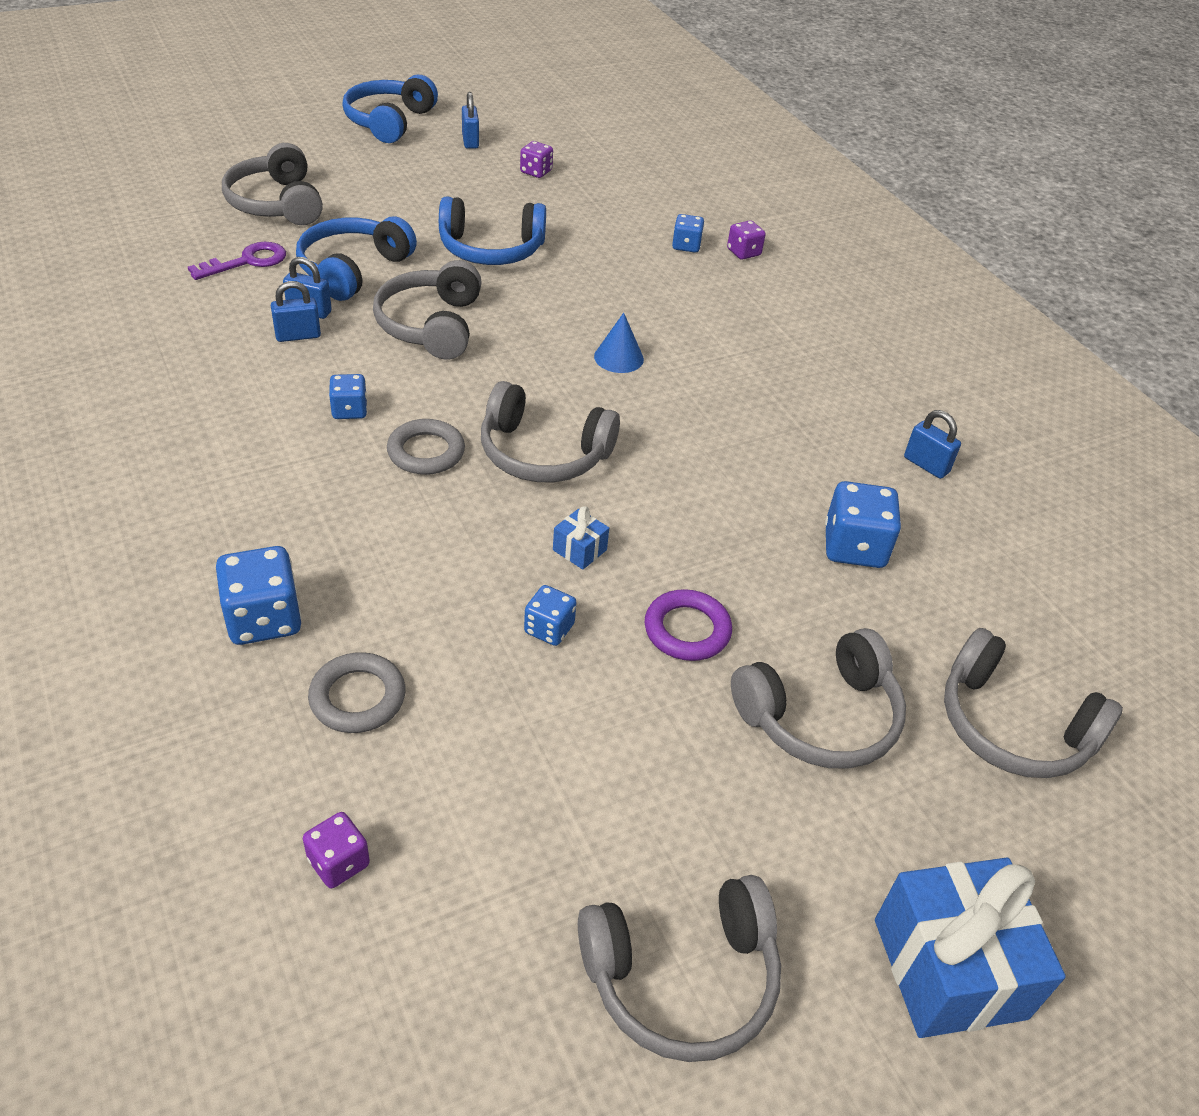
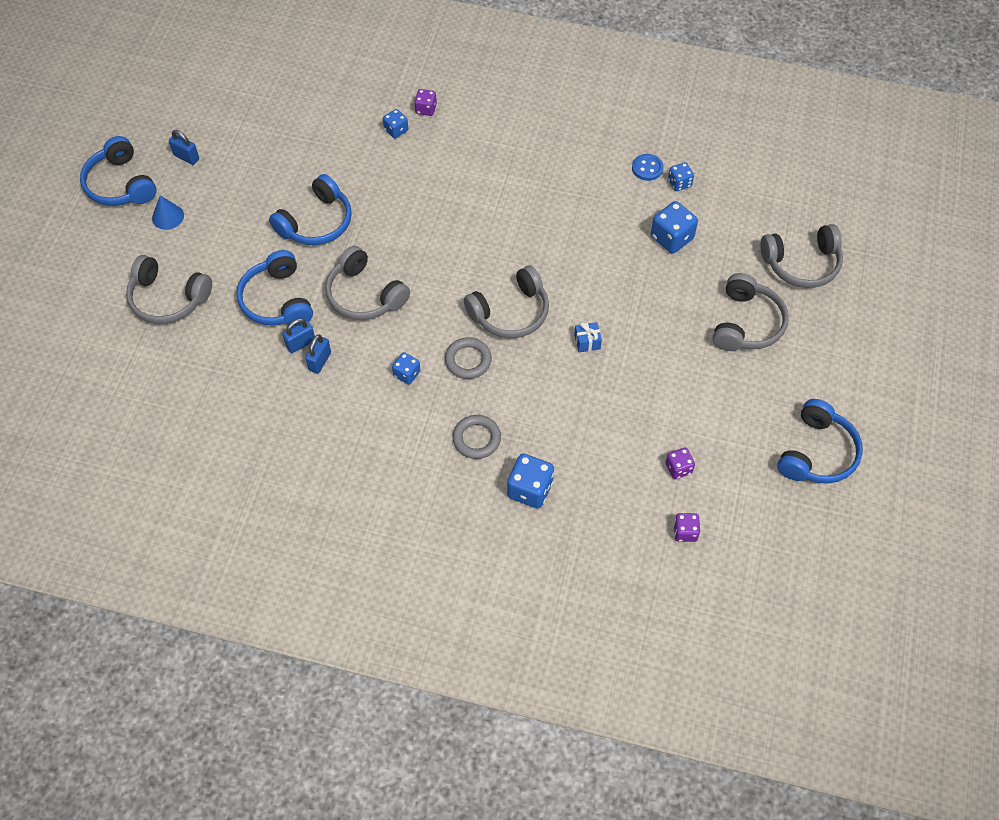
camera: 45 degrees left, 15 degrees up
purple key [188,242,286,280] -> none
grey ring [308,652,406,733] -> grey ring moved to [452,415,501,459]
purple dice [520,141,553,178] -> purple dice moved to [665,447,695,479]
blue dice [524,585,577,646] -> blue dice moved to [668,162,694,191]
grey headphones [578,875,781,1062] -> blue headphones [777,399,863,484]
blue cone [594,313,644,373] -> blue cone moved to [152,195,184,230]
purple ring [645,589,732,661] -> none
blue gift [875,858,1066,1038] -> none
blue padlock [904,410,961,479] -> blue button [632,154,663,181]

